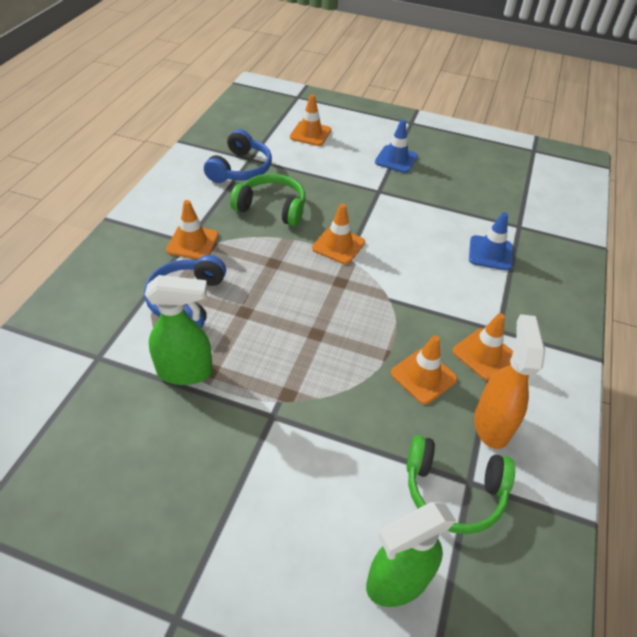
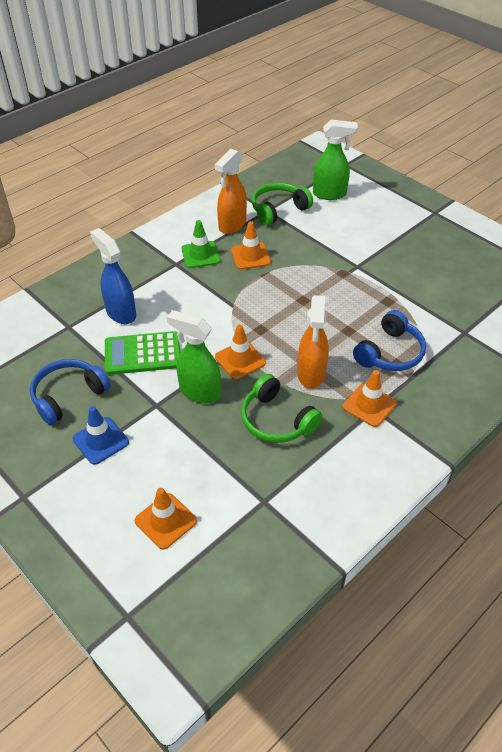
camera: 150 degrees left, 0 degrees up
green spray bottle [145,275,213,385] -> green spray bottle moved to [167,310,221,403]
blue headphones [204,129,272,183] -> blue headphones moved to [30,359,110,425]
green headphones [407,435,515,534] -> green headphones turned 75 degrees counterclockwise [252,182,313,226]
orange traffic cone [453,313,514,381] -> green traffic cone [182,220,220,268]
blue traffic cone [469,212,513,271] -> blue spray bottle [90,228,136,324]
none -> green calculator [105,331,180,375]
none -> orange spray bottle [297,295,329,389]

